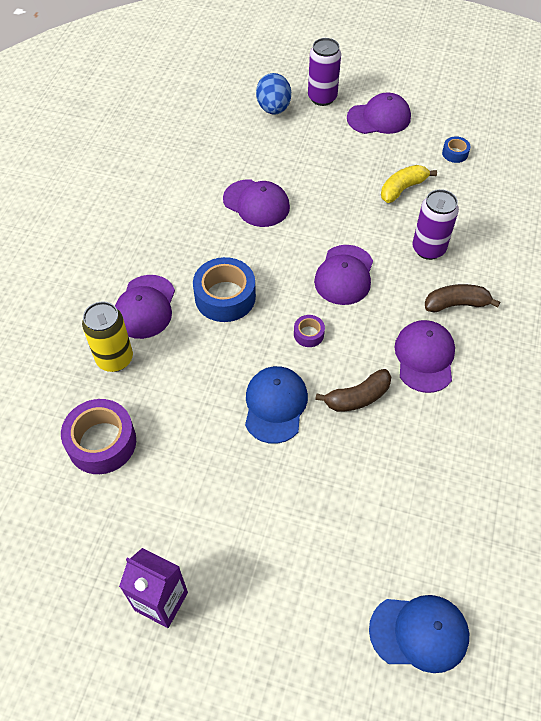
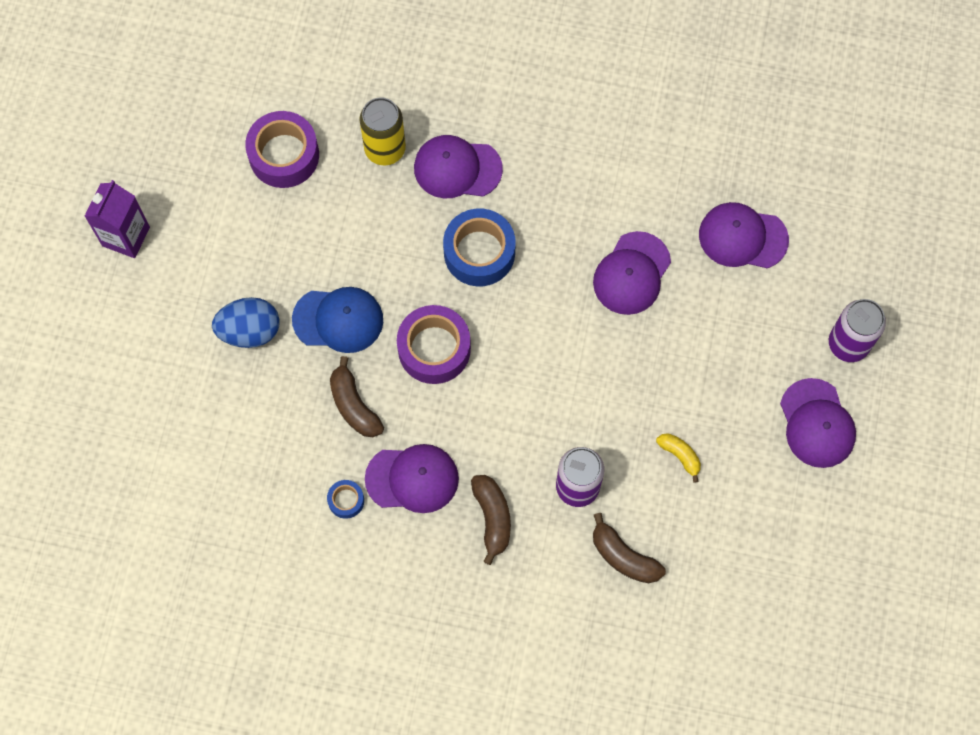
camera: 85 degrees right, 15 degrees up
blue egg [256,73,291,115] -> blue egg moved to [212,297,280,348]
purple tape [294,315,325,347] -> purple tape [397,305,471,384], size x2.06
purple cap [314,245,373,305] -> purple cap moved to [699,202,789,268]
blue cap [369,595,469,673] -> none
yellow banana [381,165,437,203] -> yellow banana [656,433,701,483], size x0.66
blue tape [442,136,470,163] -> blue tape moved to [327,480,364,519]
none -> brown banana [593,513,666,583]

